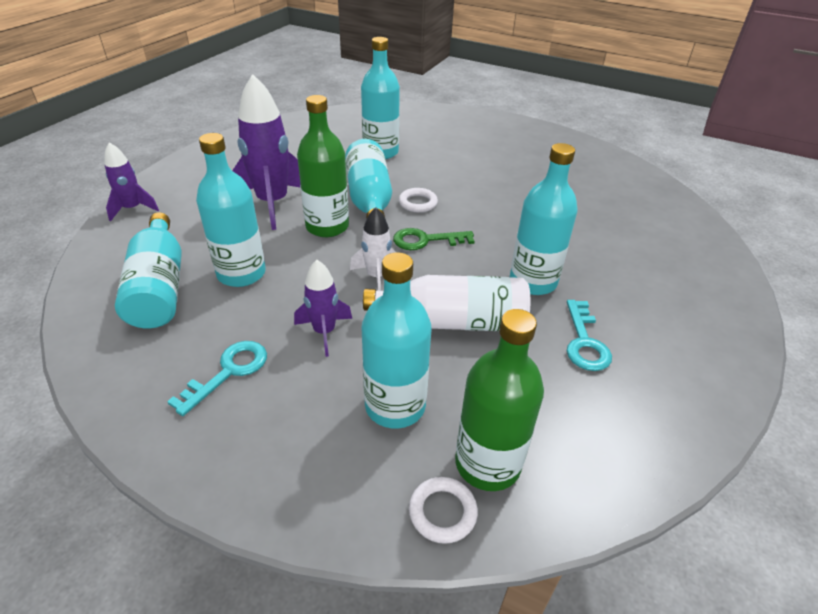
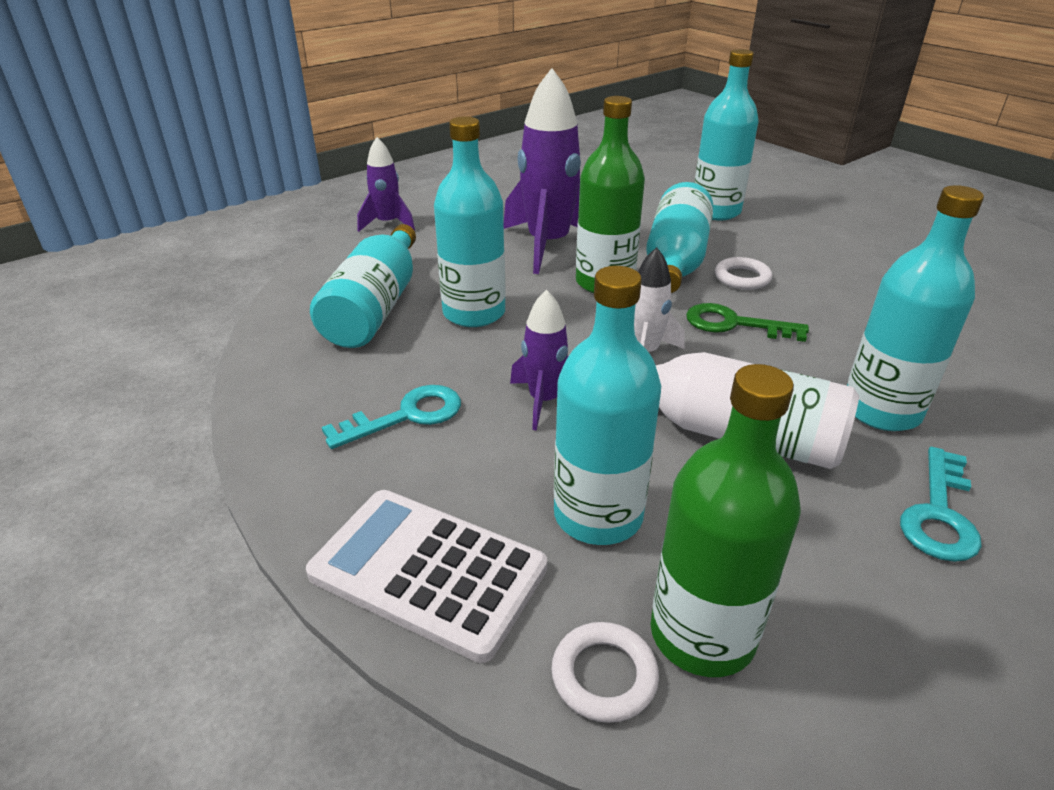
camera: 25 degrees right, 5 degrees down
none -> white calculator [306,490,547,663]

